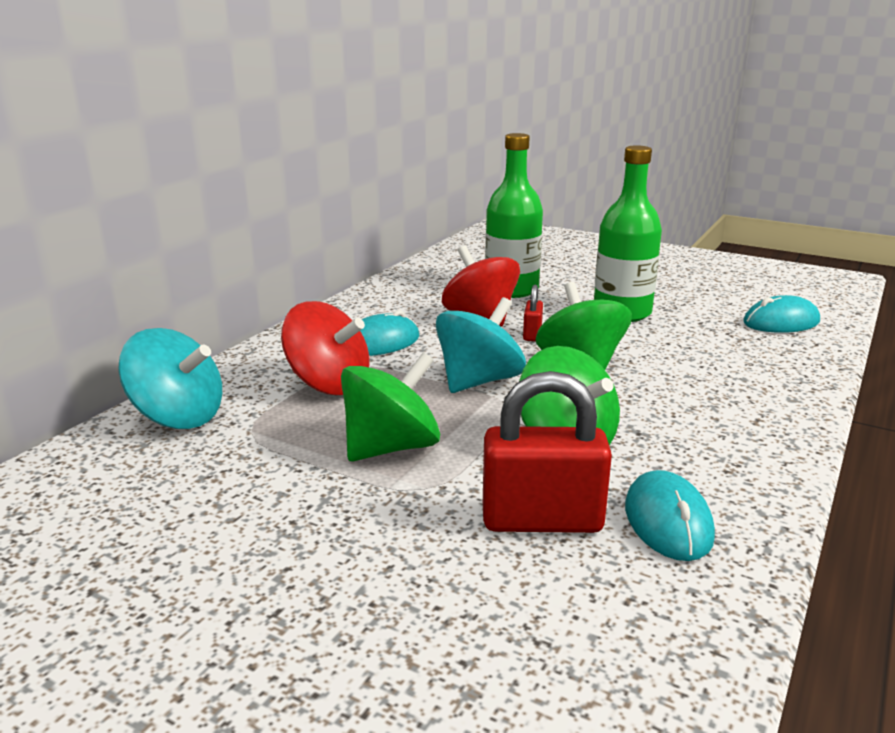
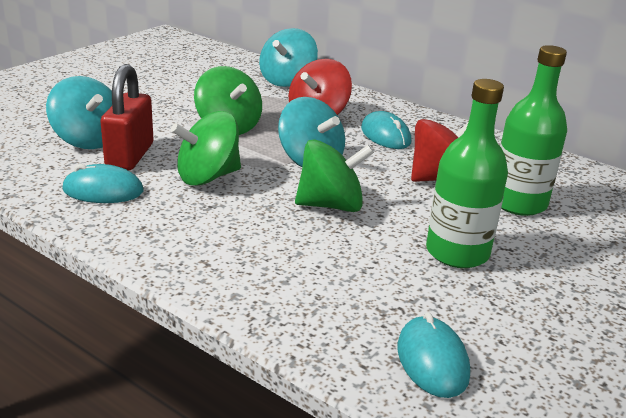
camera: 95 degrees right, 5 degrees up
red padlock [523,285,543,341] -> none
none -> turquoise spinning top [46,76,112,149]

